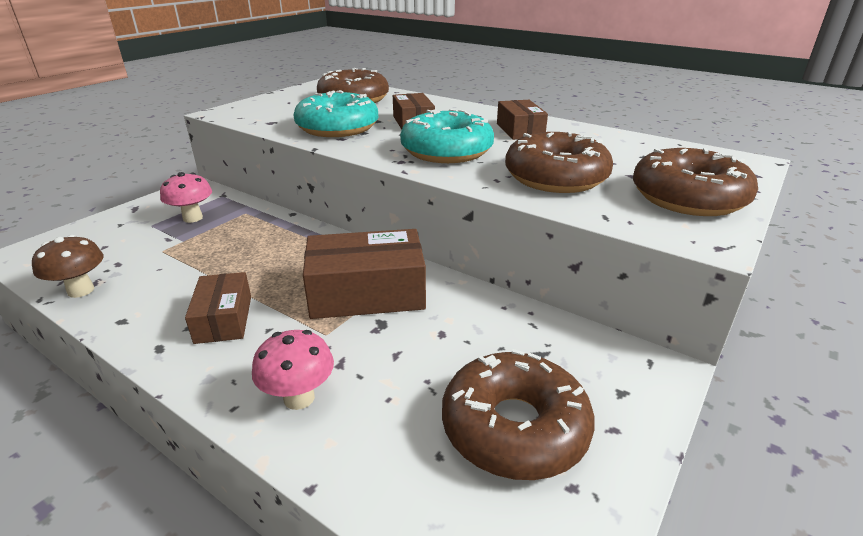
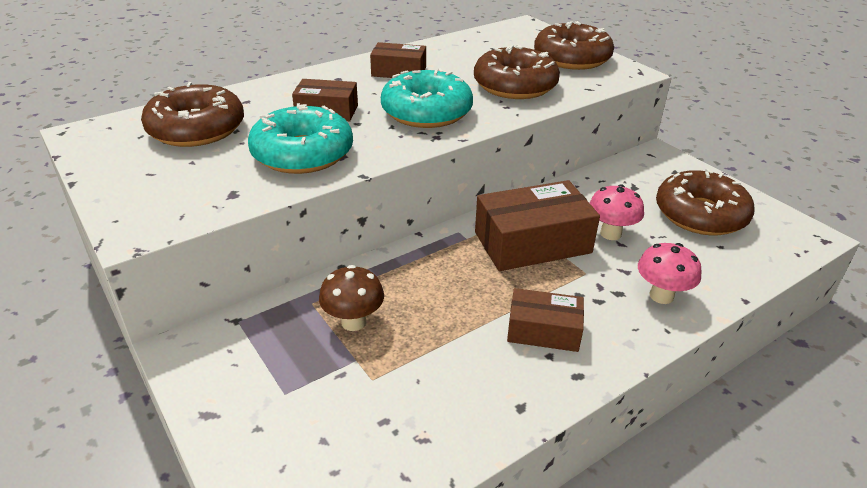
camera: 70 degrees left, 5 degrees up
brown mushroom [32,235,104,298] -> brown mushroom moved to [319,265,384,331]
pink mushroom [160,172,212,223] -> pink mushroom moved to [590,184,644,240]
brown box [303,229,426,319] -> brown box turned 60 degrees clockwise [475,180,600,271]

